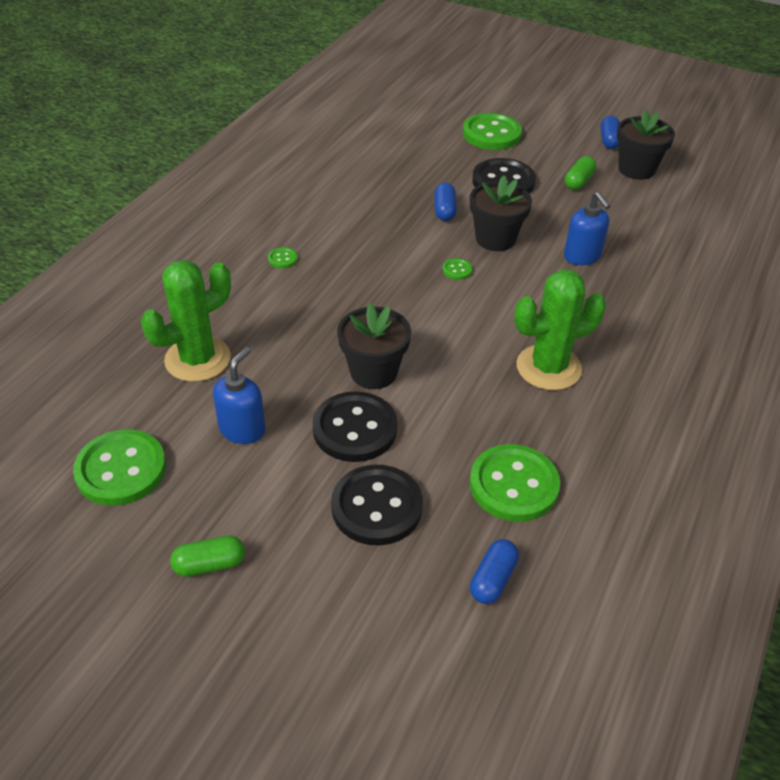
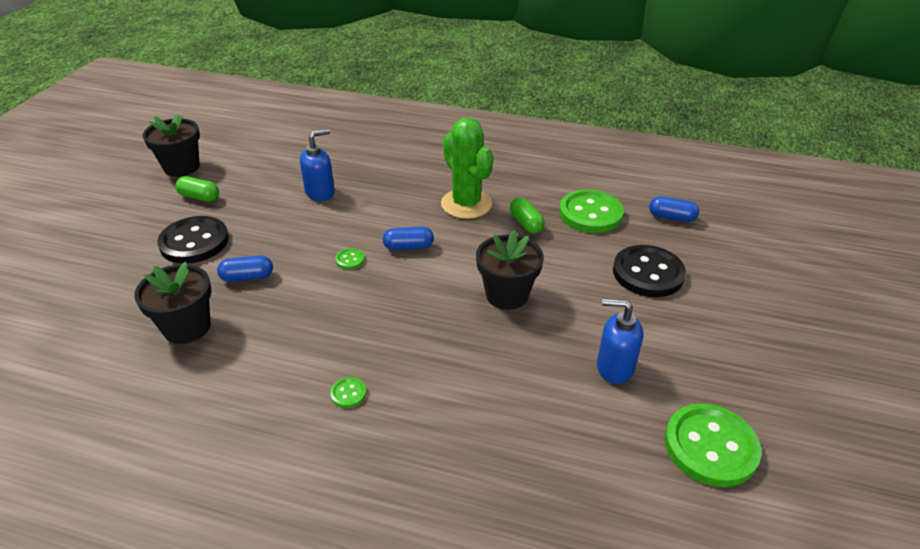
camera: 100 degrees left, 5 degrees down
green cactus [141,260,231,382] -> none
green capsule [170,536,245,577] -> green capsule moved to [510,197,545,234]
black button [312,391,398,462] -> none
green button [463,113,522,150] -> none
black flower pot [470,175,532,251] -> black flower pot moved to [134,262,211,344]
blue capsule [600,116,620,149] -> blue capsule moved to [383,227,434,251]

